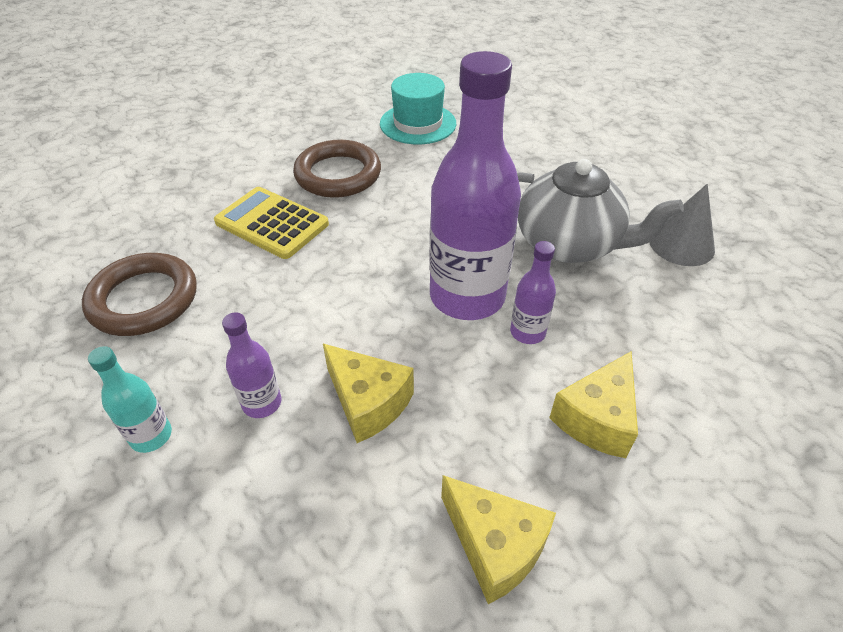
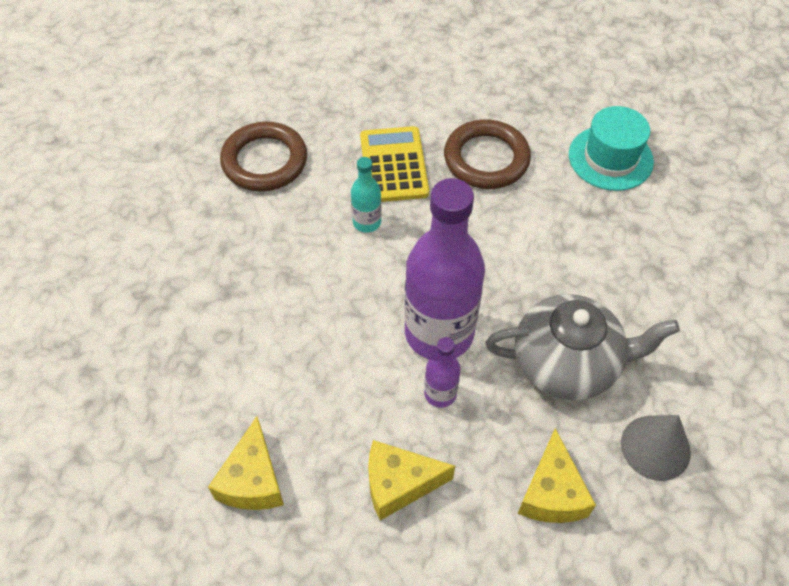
camera: 50 degrees right, 10 degrees up
turquoise bottle [88,346,172,453] -> turquoise bottle moved to [351,157,382,233]
purple bottle [222,312,281,418] -> none
yellow cheese [323,344,414,443] -> yellow cheese moved to [518,428,596,523]
grey teapot [517,159,684,263] -> grey teapot turned 75 degrees counterclockwise [486,294,680,401]

